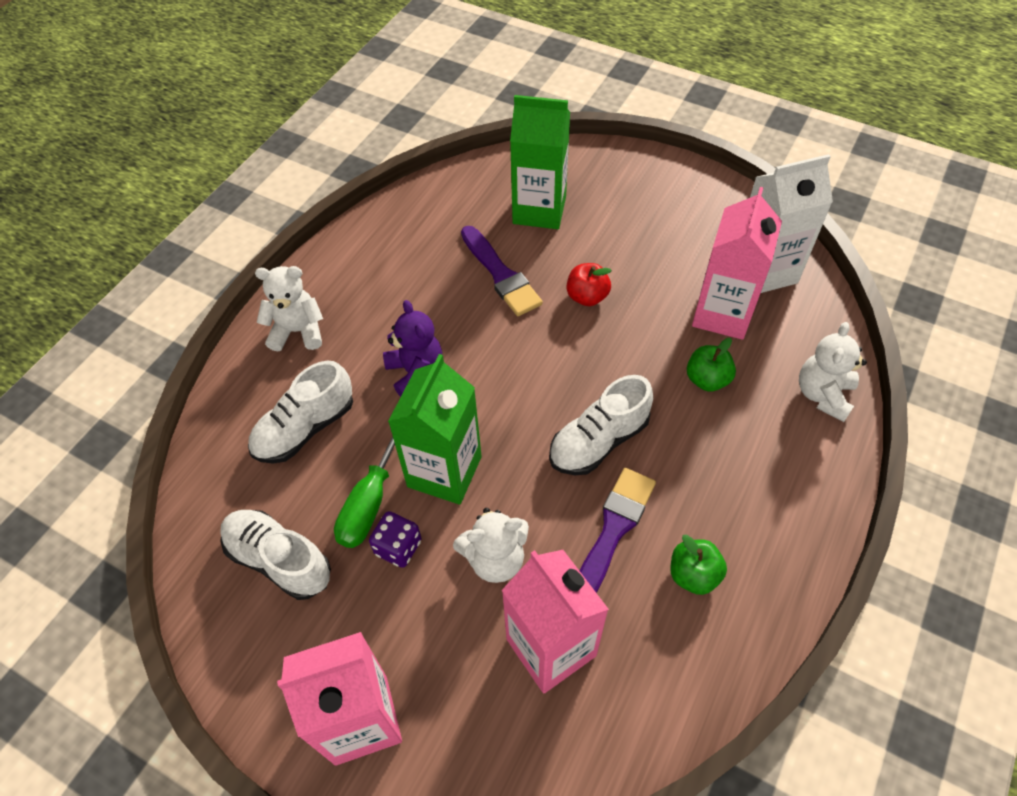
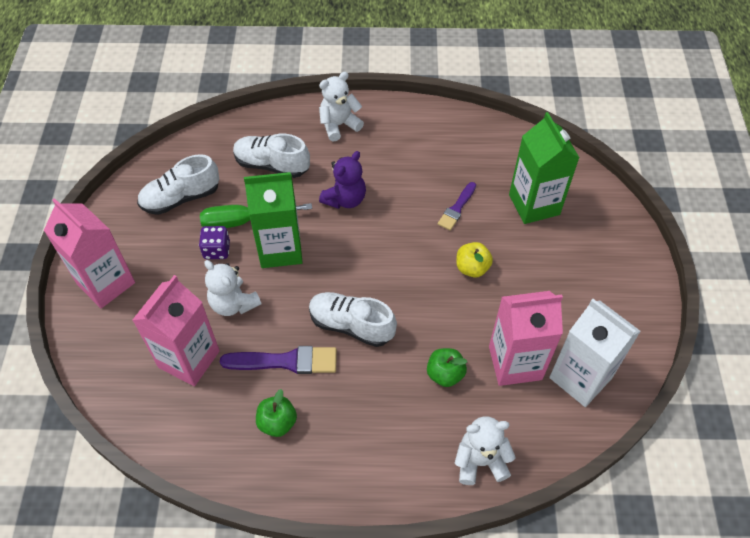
camera: 60 degrees right, 0 degrees up
white shoe [220,510,331,600] -> white shoe turned 120 degrees counterclockwise [137,154,220,215]
white teddy bear [255,266,323,351] -> white teddy bear turned 90 degrees counterclockwise [319,72,364,142]
purple brush [461,226,543,316] -> purple brush [438,182,476,230], size x0.63
red apple [566,263,612,306] -> yellow apple [456,242,493,277]

